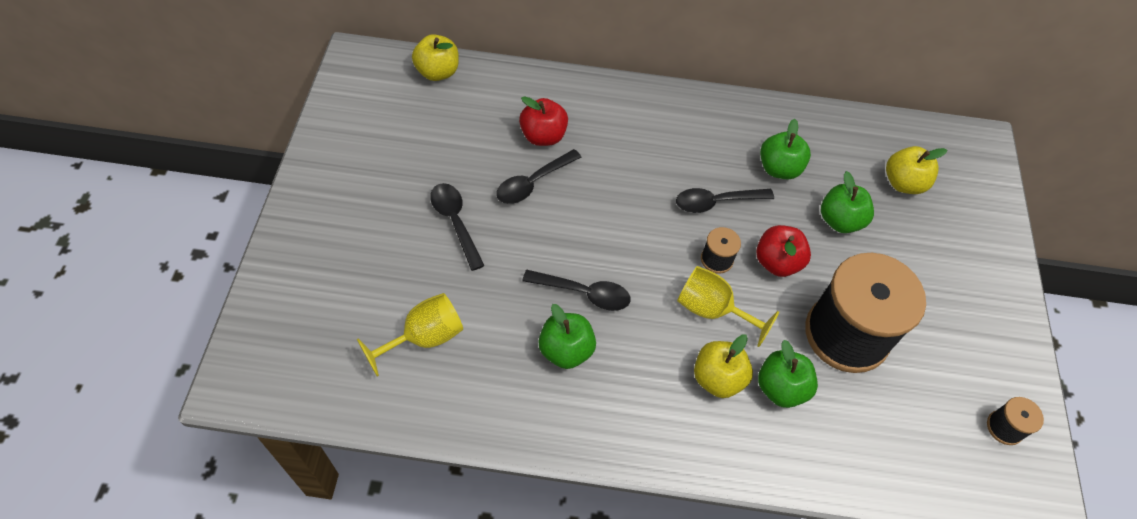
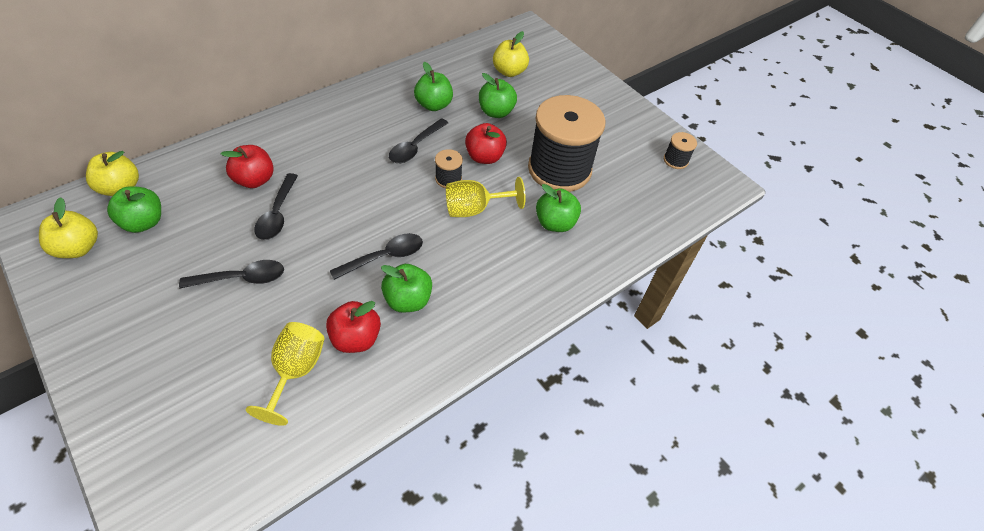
camera: 45 degrees left, 5 degrees down
black spoon [430,183,485,271] -> black spoon turned 150 degrees clockwise [179,260,284,289]
yellow apple [694,335,753,398] -> yellow apple moved to [39,197,98,258]
none -> green apple [107,186,161,233]
none -> red apple [326,301,381,353]

